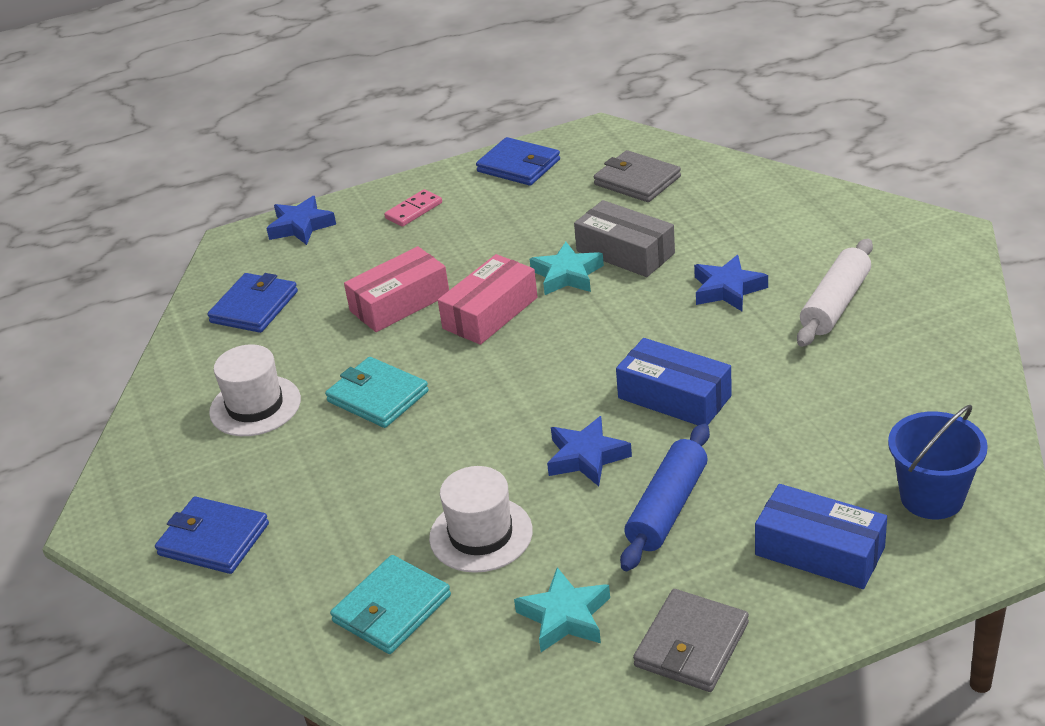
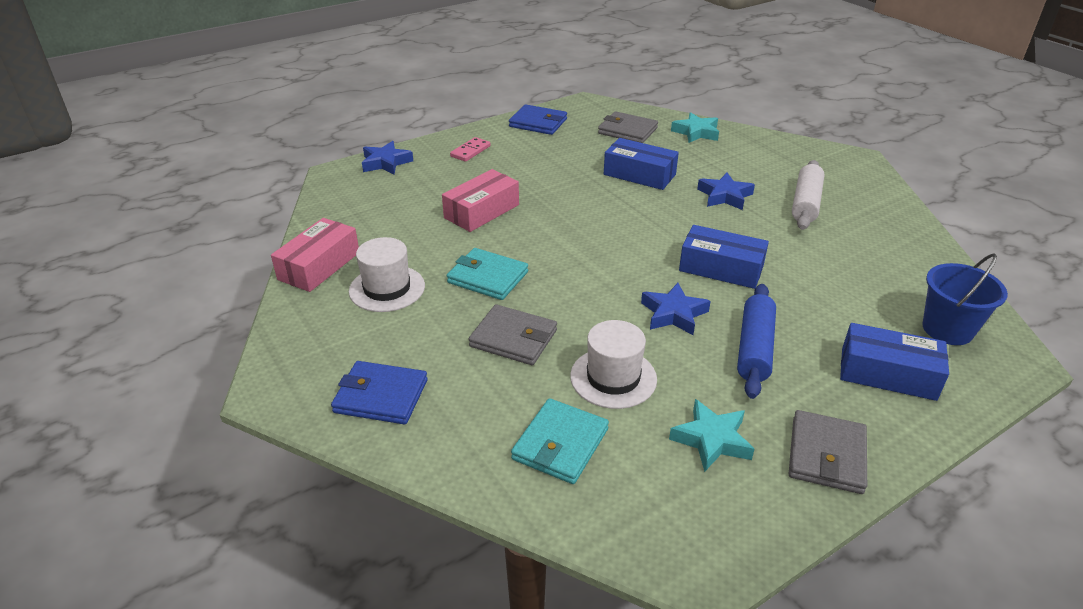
camera: 15 degrees left, 0 degrees up
blue wallet [207,273,298,333] -> none
pink box [438,254,538,345] -> pink box moved to [271,218,359,292]
turquoise star [530,242,604,295] -> turquoise star moved to [671,112,719,143]
grey box [574,200,675,277] -> blue box [604,138,679,190]
none -> grey wallet [469,304,557,365]

